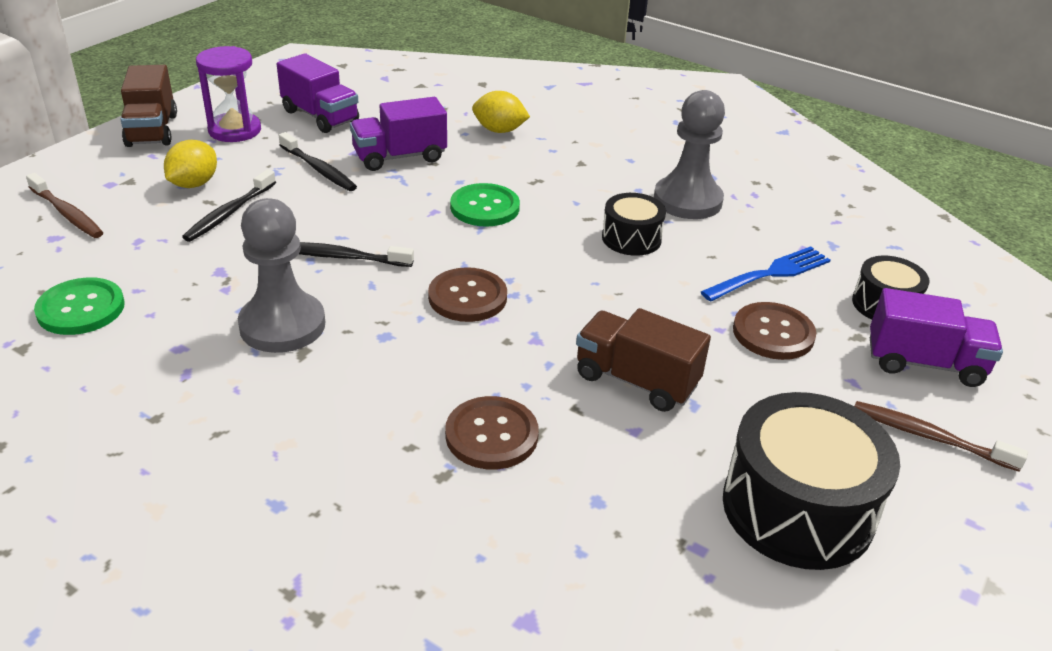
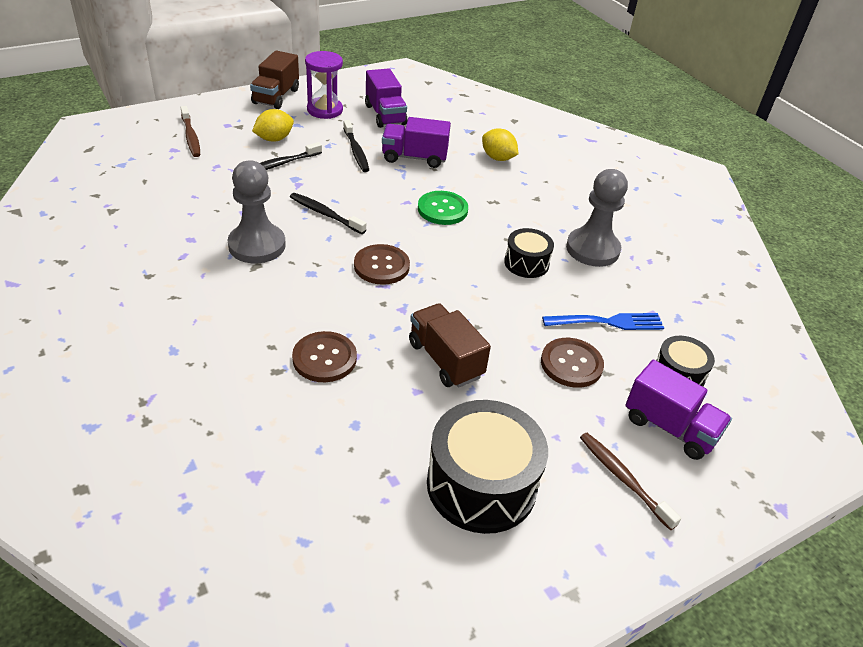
camera: 25 degrees right, 5 degrees up
green button [34,277,125,335] -> none

